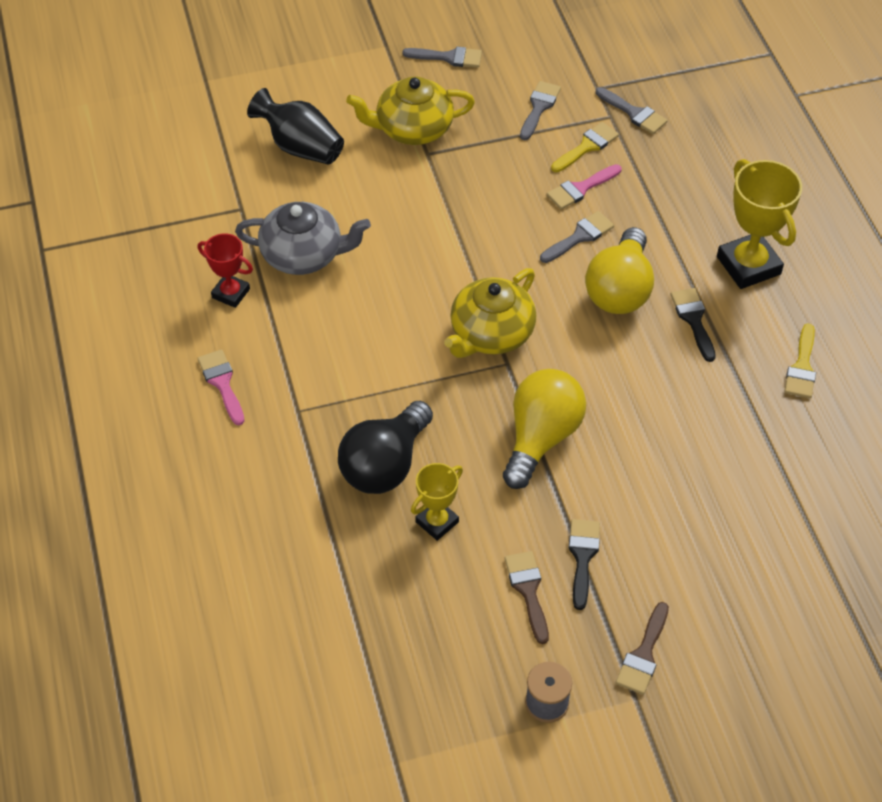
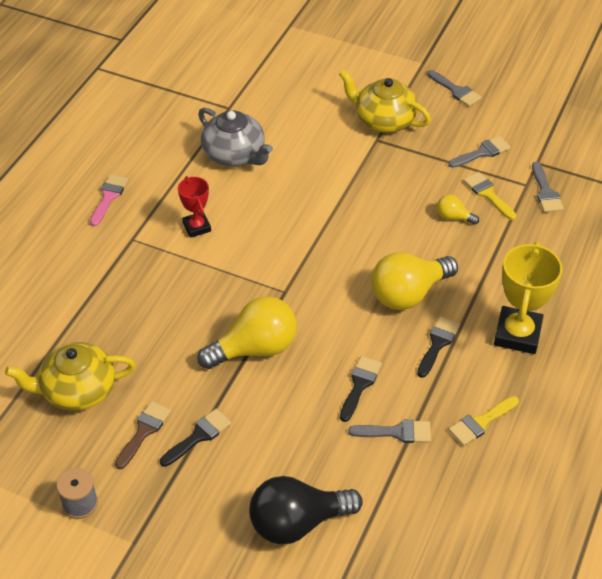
camera: 40 degrees right, 5 degrees down
red trophy [198,233,253,308] -> red trophy moved to [178,176,211,238]
black vase [247,88,344,164] -> none
black light bulb [338,401,433,494] -> black light bulb moved to [249,476,363,544]
yellow trophy [411,463,463,541] -> none
yellow teapot [444,268,536,358] -> yellow teapot moved to [5,342,135,411]
grey brush [540,211,614,263] -> grey brush moved to [348,420,431,443]
pink brush [547,164,622,209] -> yellow light bulb [437,194,479,225]
yellow brush [551,122,619,172] -> yellow brush turned 120 degrees counterclockwise [463,172,516,220]
brown brush [616,602,669,695] -> none
none -> black brush [340,356,382,422]

